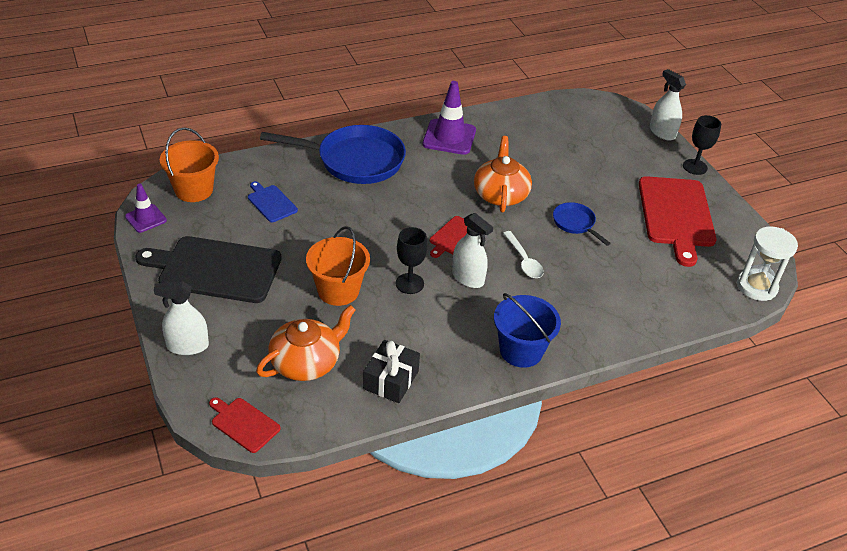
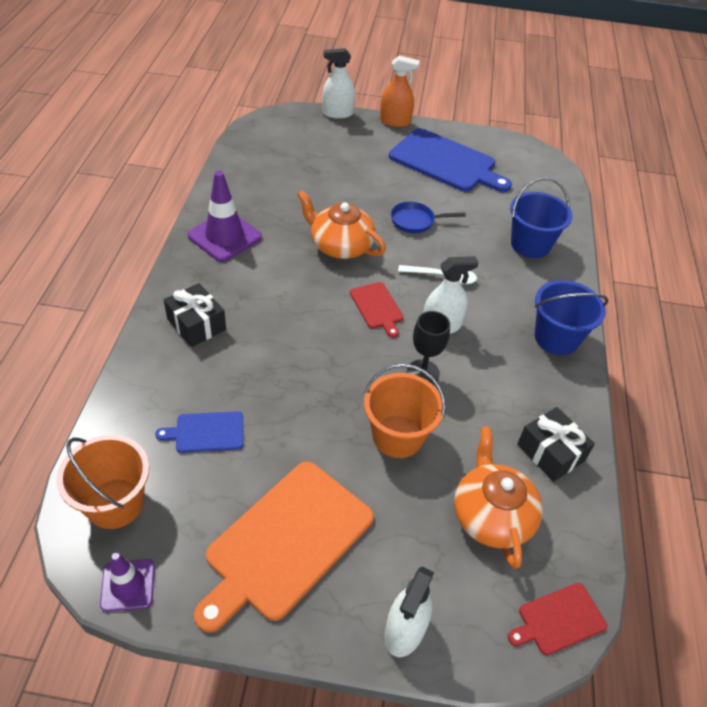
camera: 60 degrees left, 5 degrees up
black cutting board [135,236,282,303] -> orange cutting board [194,461,374,633]
blue pan [260,125,406,184] -> black gift [164,283,226,347]
red cutting board [639,176,717,267] -> blue cutting board [389,128,512,192]
black goblet [683,115,721,175] -> orange spray bottle [380,56,420,127]
white hourglass [737,226,798,301] -> none
none -> blue bucket [510,178,572,258]

